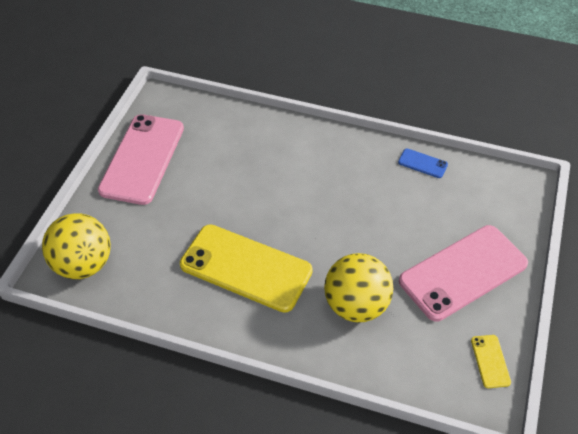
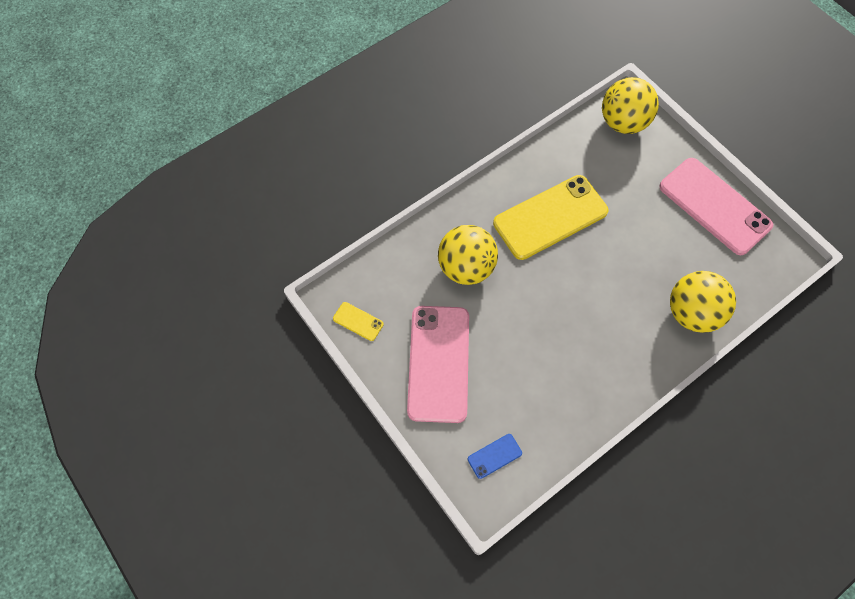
camera: 125 degrees right, 15 degrees up
blue phone [398,149,448,178] -> blue phone moved to [468,434,522,479]
none -> yellow ball [670,271,736,333]

